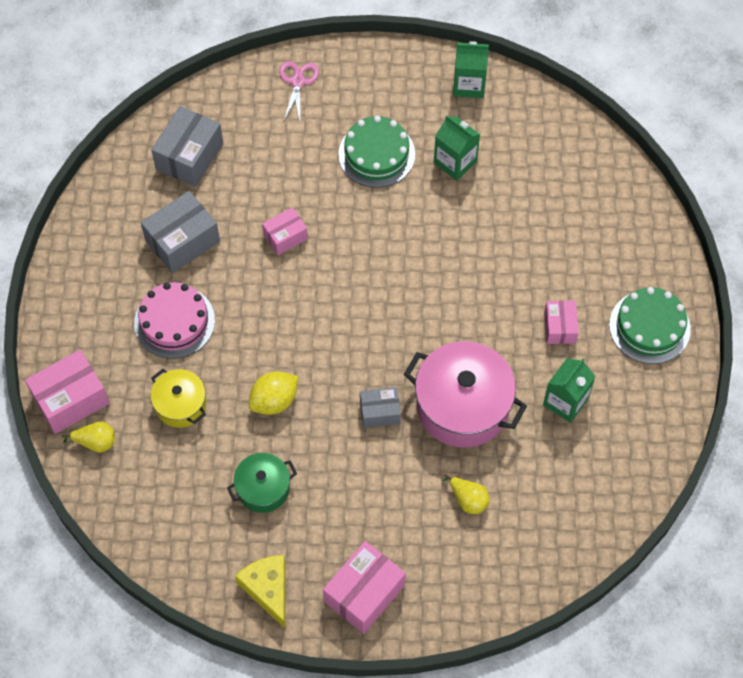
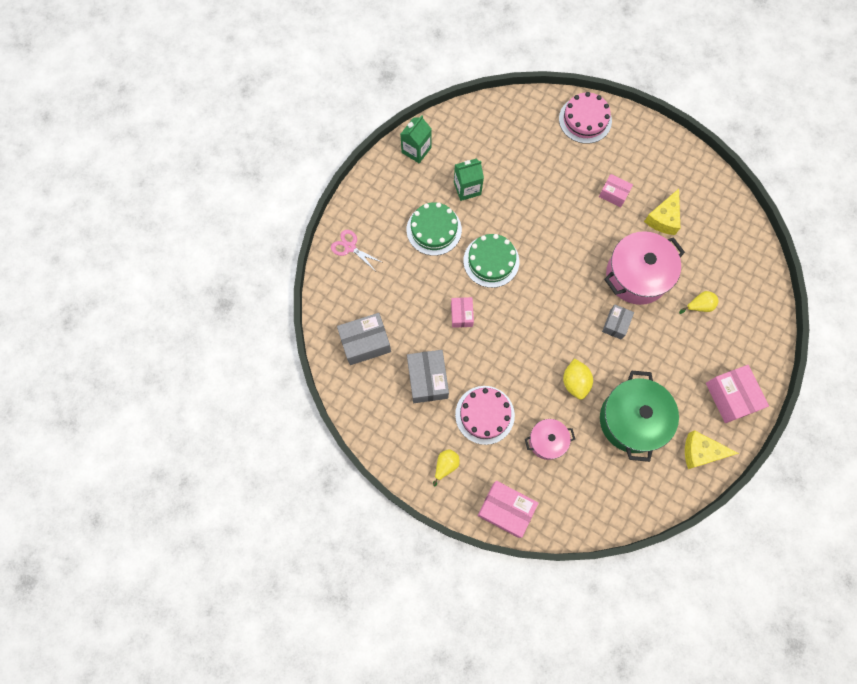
camera: 60 degrees left, 10 degrees up
pink box [25,350,110,434] -> pink box turned 60 degrees counterclockwise [478,481,538,538]
yellow pear [62,421,115,453] -> yellow pear moved to [433,449,460,487]
grey box [151,106,223,187] -> grey box turned 75 degrees counterclockwise [337,313,391,365]
yellow pot [151,369,206,428] -> pink pot [525,419,575,460]
green pot [227,453,297,513] -> green pot [600,370,679,462], size x1.81
green carton [543,358,596,423] -> yellow cheese [644,189,680,235]
green cake [609,287,691,364] -> green cake moved to [463,234,519,288]
none -> pink cake [559,92,612,144]

